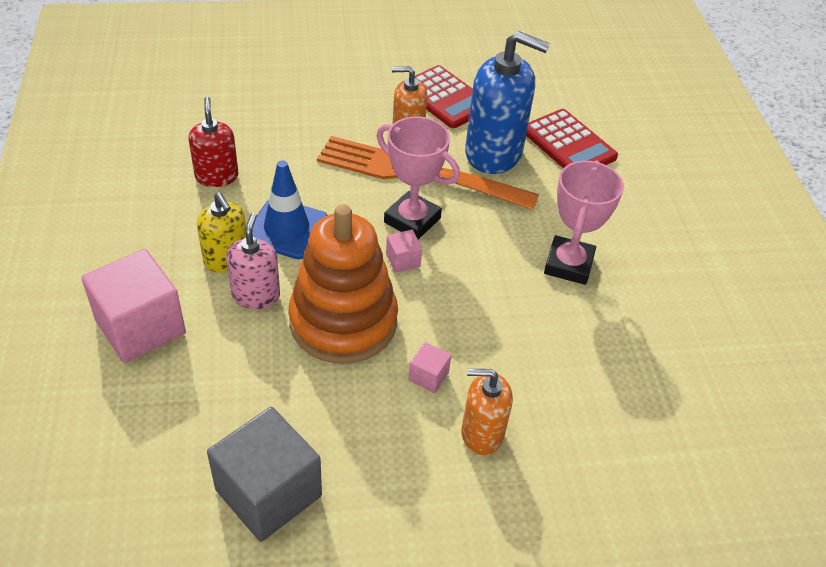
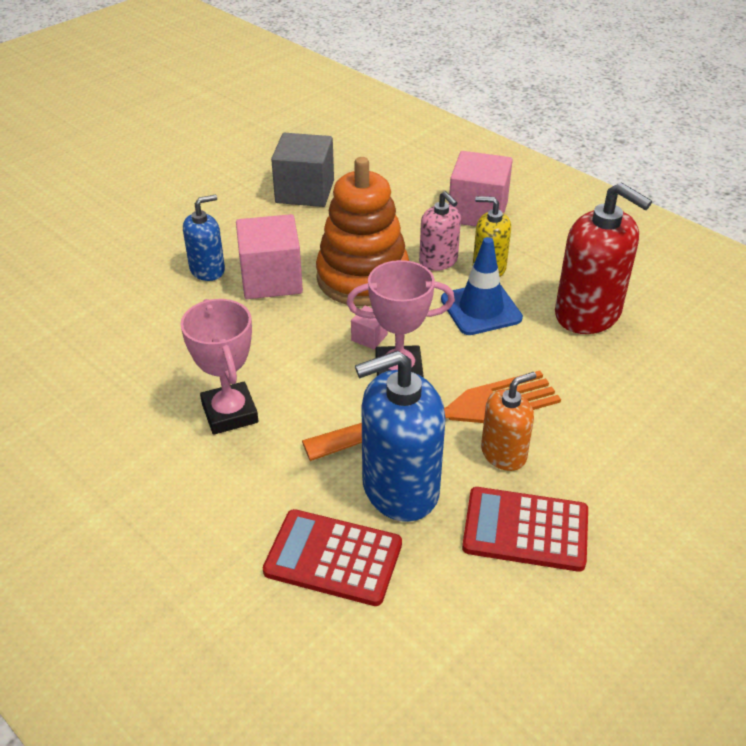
camera: 145 degrees right, 5 degrees down
red soap dispenser [188,97,238,187] -> red soap dispenser [555,182,652,334], size x1.74
pink cube [408,342,451,393] -> pink cube [236,214,303,299], size x2.25
orange soap dispenser [461,369,513,455] -> blue soap dispenser [183,195,225,281]

